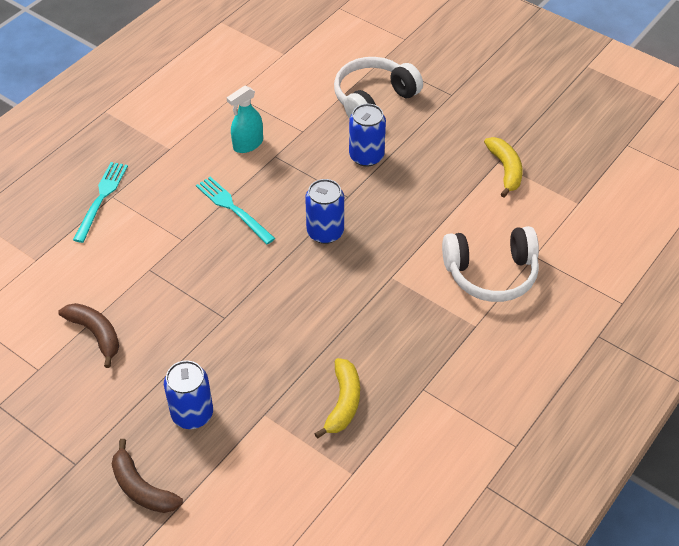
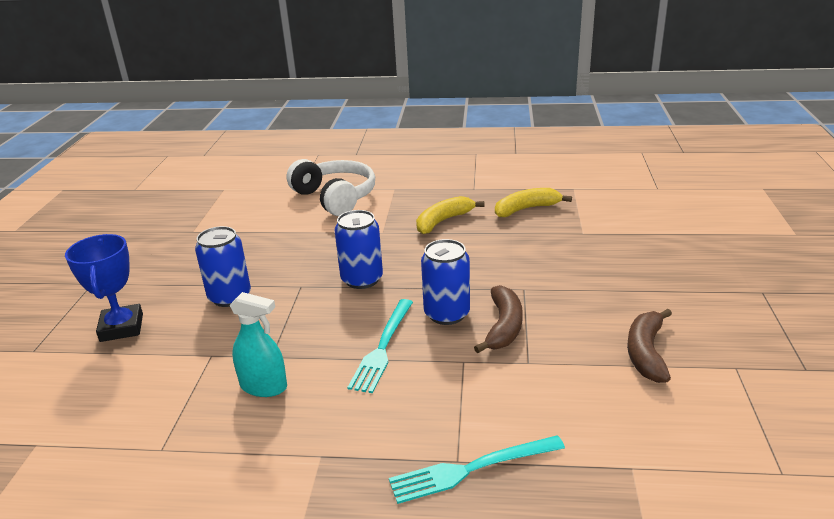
camera: 120 degrees left, 20 degrees down
brown banana [112,439,183,513] -> brown banana moved to [474,285,523,353]
blue can [164,360,213,429] -> blue can moved to [421,239,470,325]
white headphones [334,57,423,119] -> blue trophy [65,234,143,342]
yellow banana [484,137,523,197] -> yellow banana moved to [416,196,485,234]

